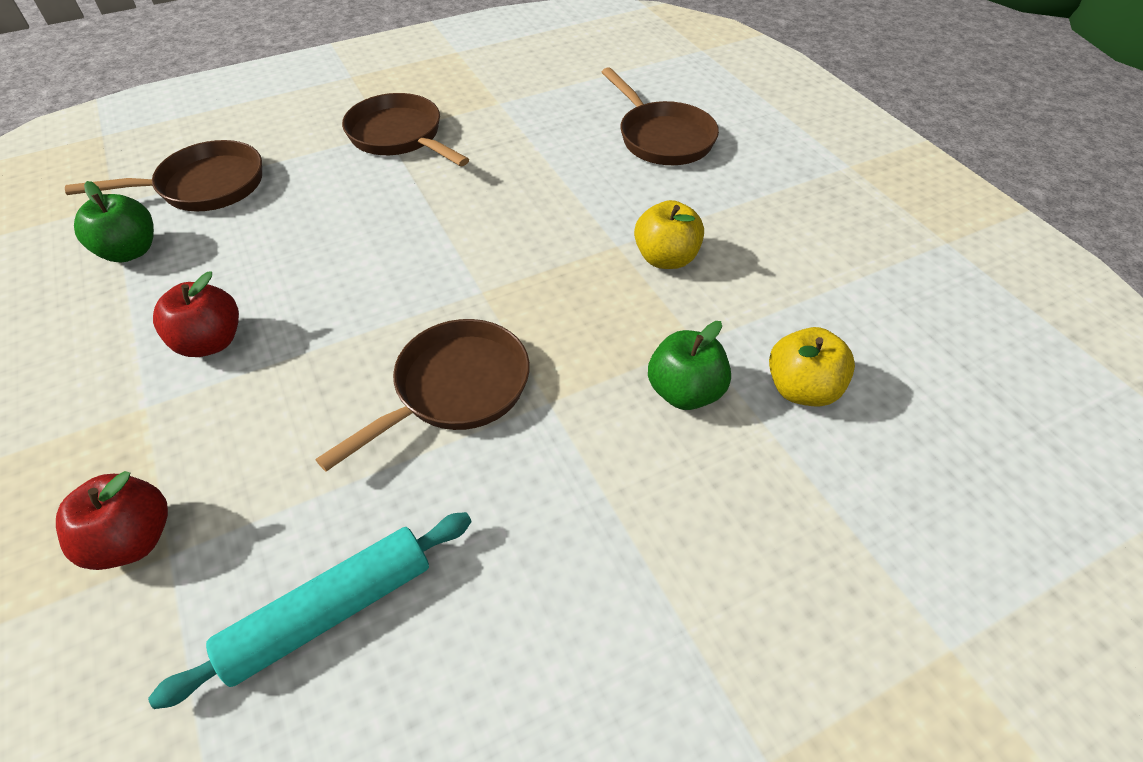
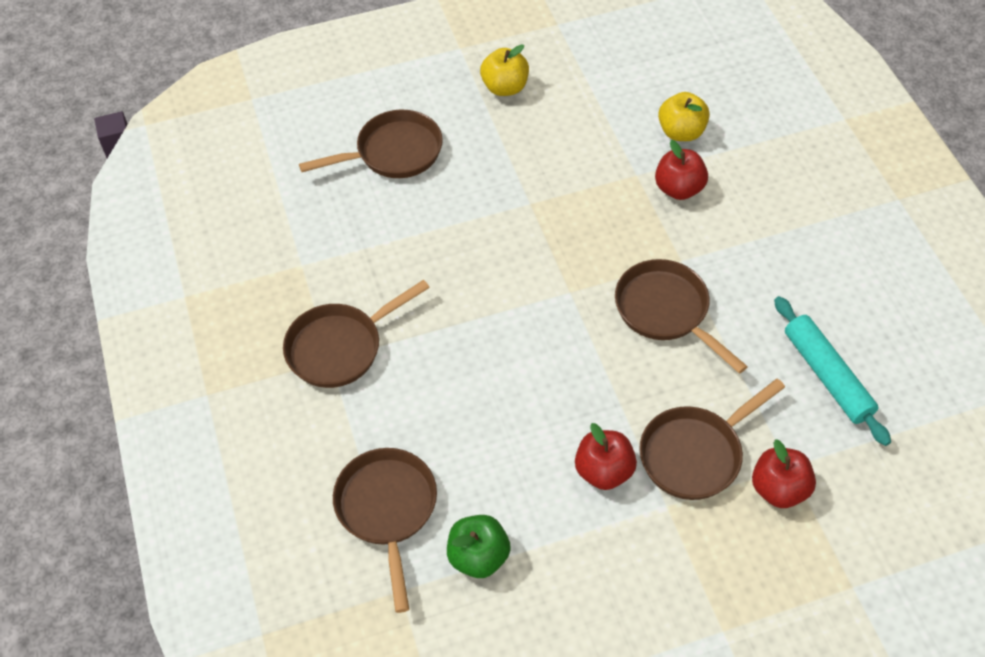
camera: 80 degrees left, 5 degrees up
yellow apple [634,200,704,269] -> yellow apple moved to [480,44,529,96]
green apple [648,321,731,410] -> red apple [655,140,708,200]
none -> brown pan [639,379,785,500]

